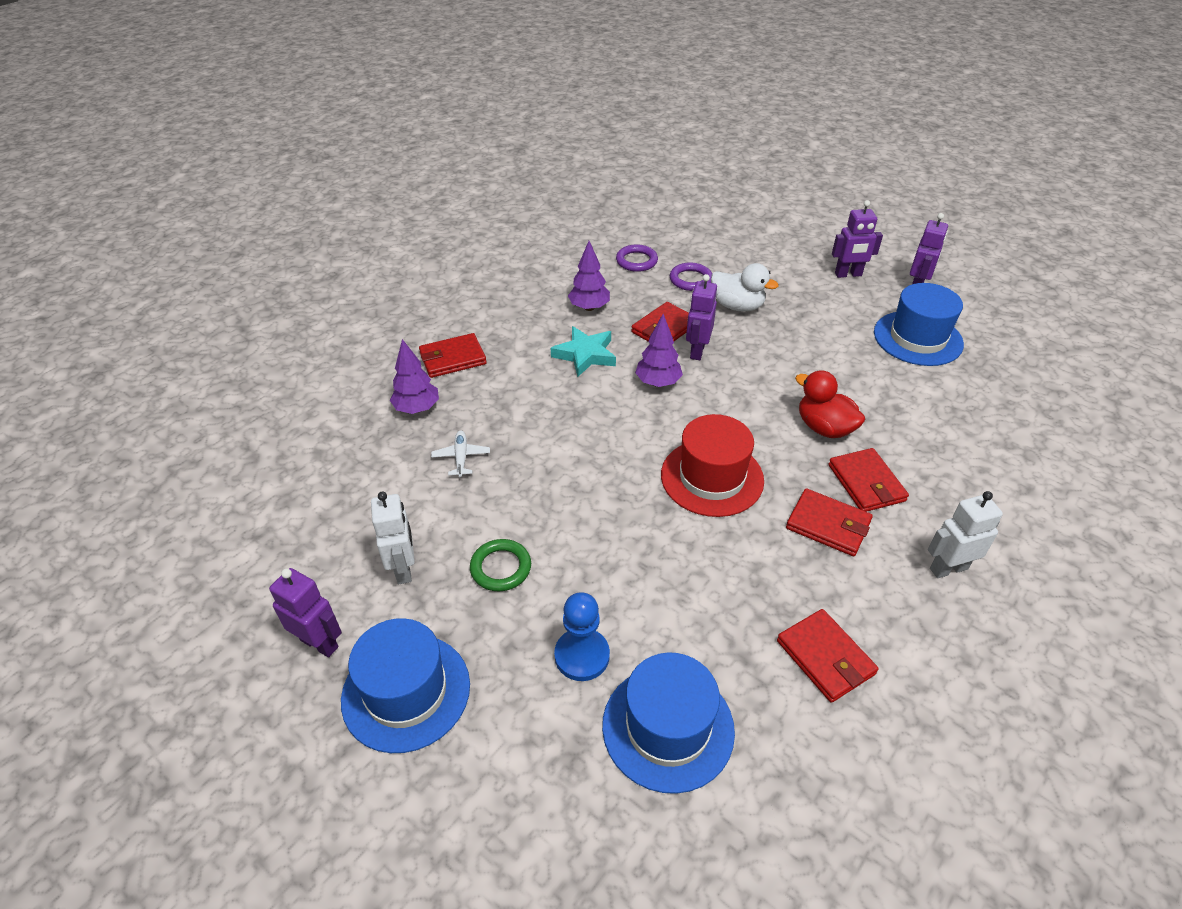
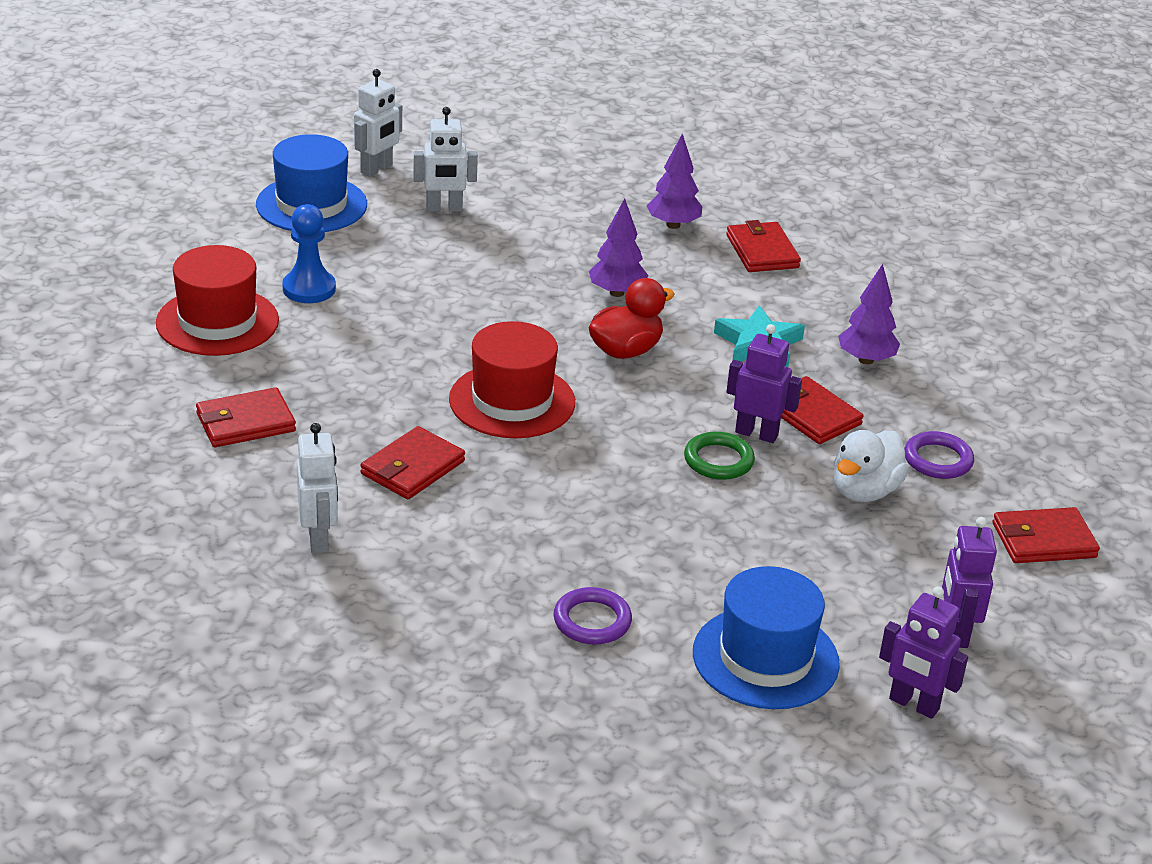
camera: 95 degrees right, 10 degrees down
purple robot [269,568,342,658] -> white robot [354,69,402,177]
white plane [431,430,490,477] -> none
green ring [470,539,531,591] -> green ring moved to [684,432,755,480]
blue hat [602,652,735,794] -> red hat [156,245,279,356]
purple ring [616,244,658,272] -> purple ring moved to [554,587,632,645]
purple tree [635,314,683,387] -> purple tree moved to [589,198,648,297]
red duck [795,370,865,438] -> red duck moved to [588,278,674,359]
red wallet [828,448,909,512] -> red wallet moved to [993,507,1100,563]

